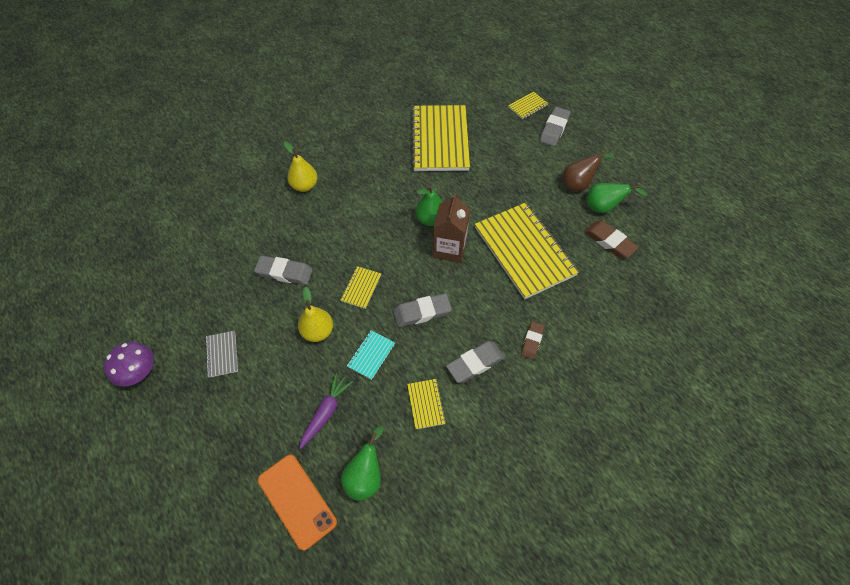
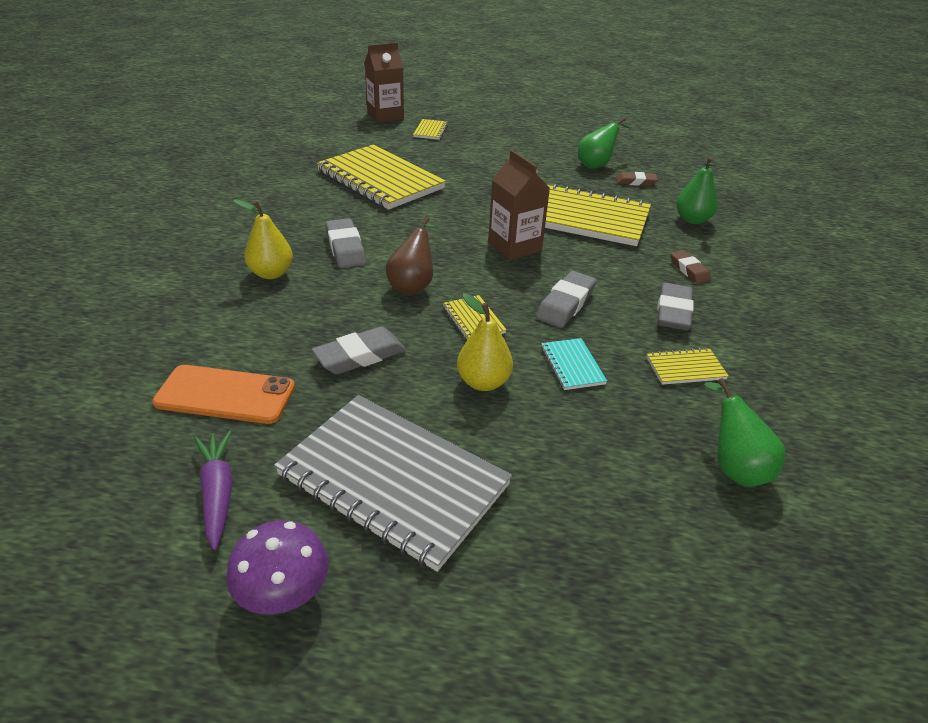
camera: 45 degrees left, 20 degrees down
grey notebook [205,331,238,378] -> grey notebook [274,395,512,572], size x2.38
orange phone [258,455,337,551] -> orange phone moved to [152,365,295,424]
purple carrot [299,373,353,449] -> purple carrot moved to [194,431,233,550]
yellow notebook [407,379,446,429] -> yellow notebook turned 45 degrees counterclockwise [646,348,729,385]
green pear [416,185,443,226] -> green pear moved to [676,157,718,224]
grey eraser [539,107,571,146] -> grey eraser moved to [326,218,366,268]
brown pear [562,150,613,192] -> brown pear moved to [386,217,436,295]
brown eraser [584,221,639,258] -> brown eraser [616,172,658,186], size x0.65
none -> brown carton [365,42,404,123]

